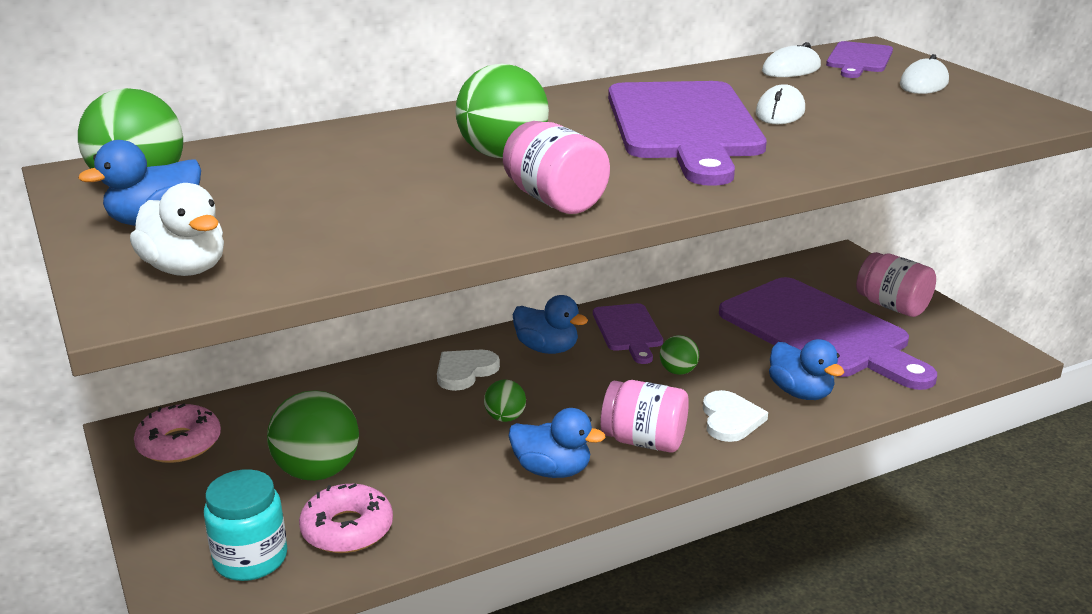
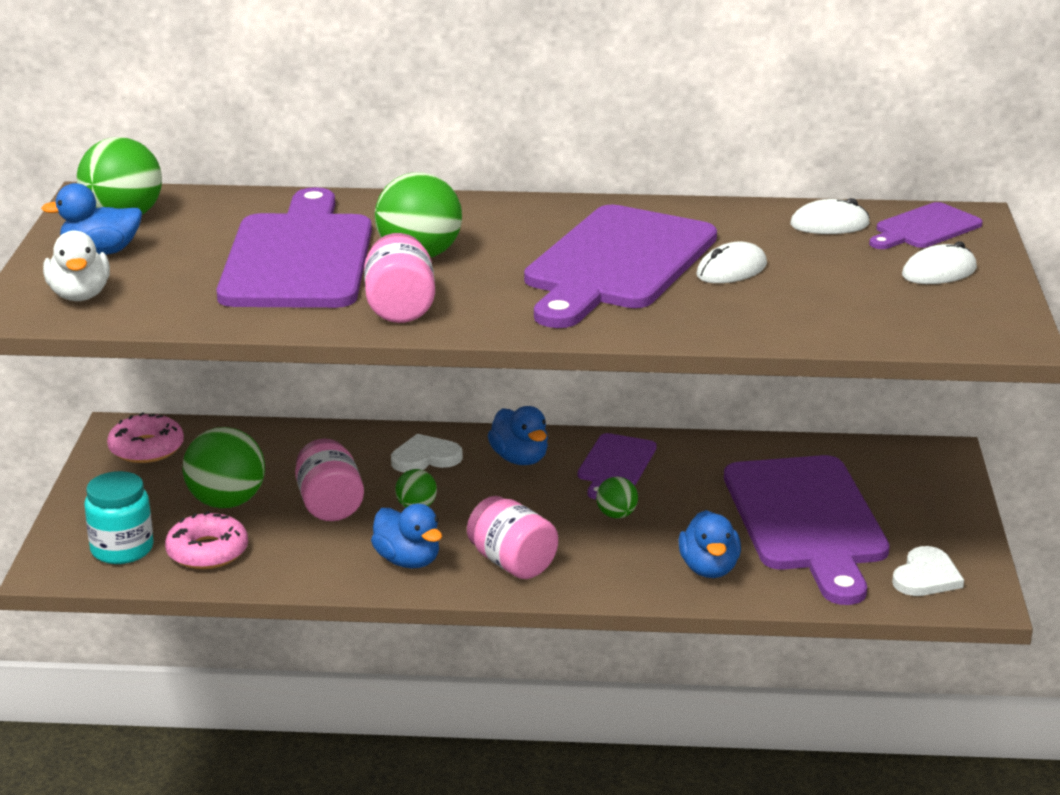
camera: 30 degrees right, 0 degrees up
white heart [703,390,768,442] -> white heart moved to [892,546,964,596]
pink jar [856,252,936,317] -> pink jar moved to [295,438,364,521]
none -> purple cutting board [216,187,372,308]

